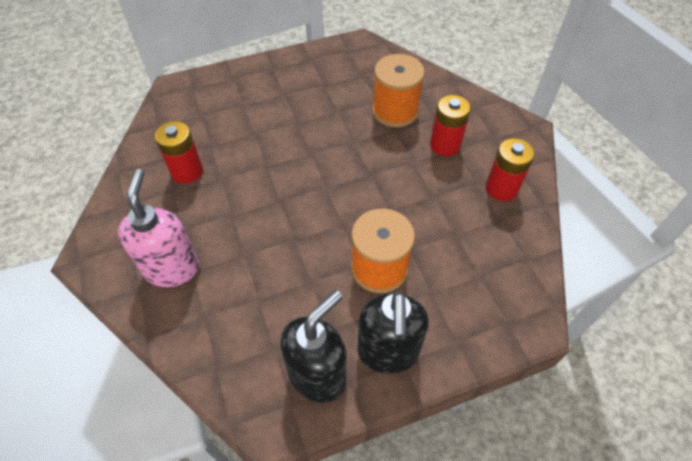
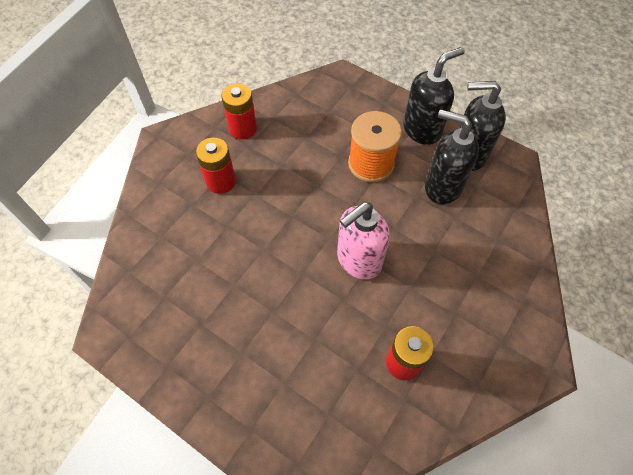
camera: 125 degrees left, 5 degrees up
pink soap dispenser [118,169,199,287] -> pink soap dispenser moved to [337,202,390,279]
orange spool [372,54,425,127] -> none
none -> black soap dispenser [425,109,479,205]

